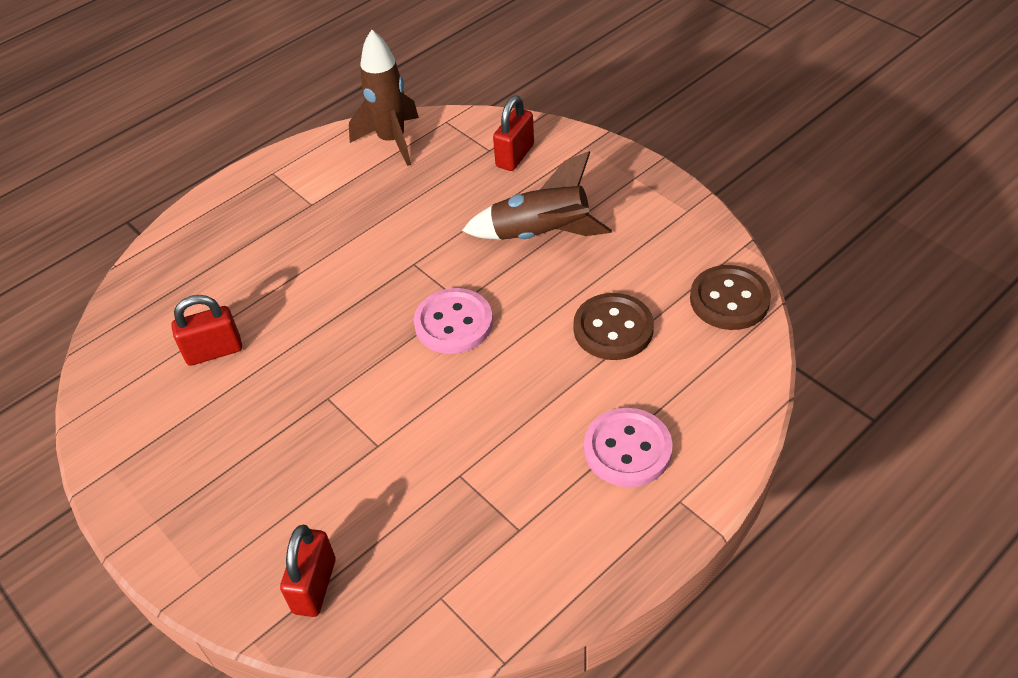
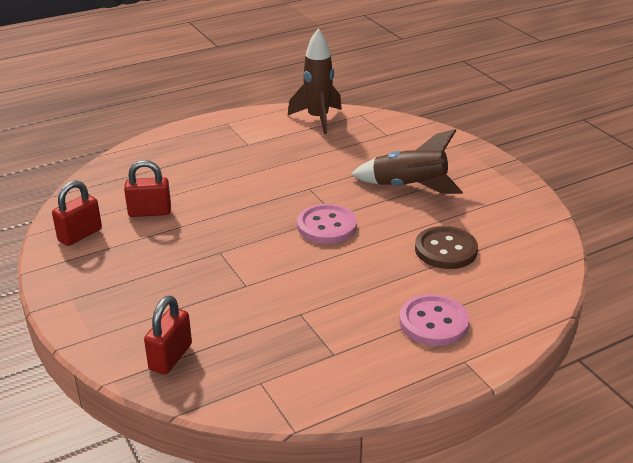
camera: 10 degrees right, 15 degrees down
red padlock [493,96,534,171] -> red padlock moved to [52,180,102,246]
brown button [690,265,771,330] -> none

